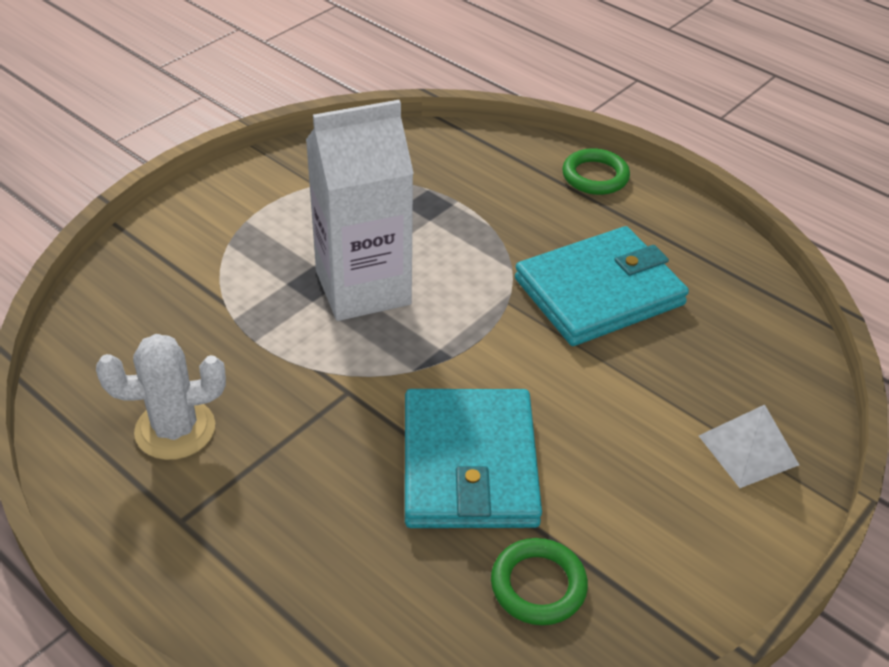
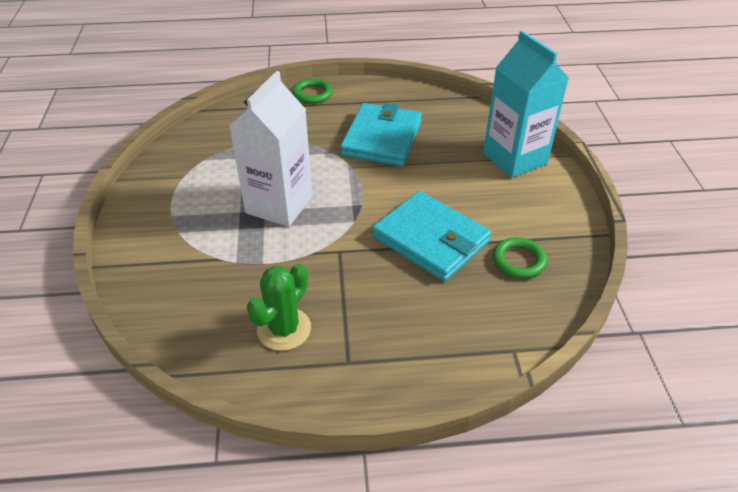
camera: 45 degrees left, 0 degrees up
white cactus [96,334,226,460] -> green cactus [247,264,311,351]
white pyramid [699,405,799,488] -> turquoise carton [483,31,569,178]

